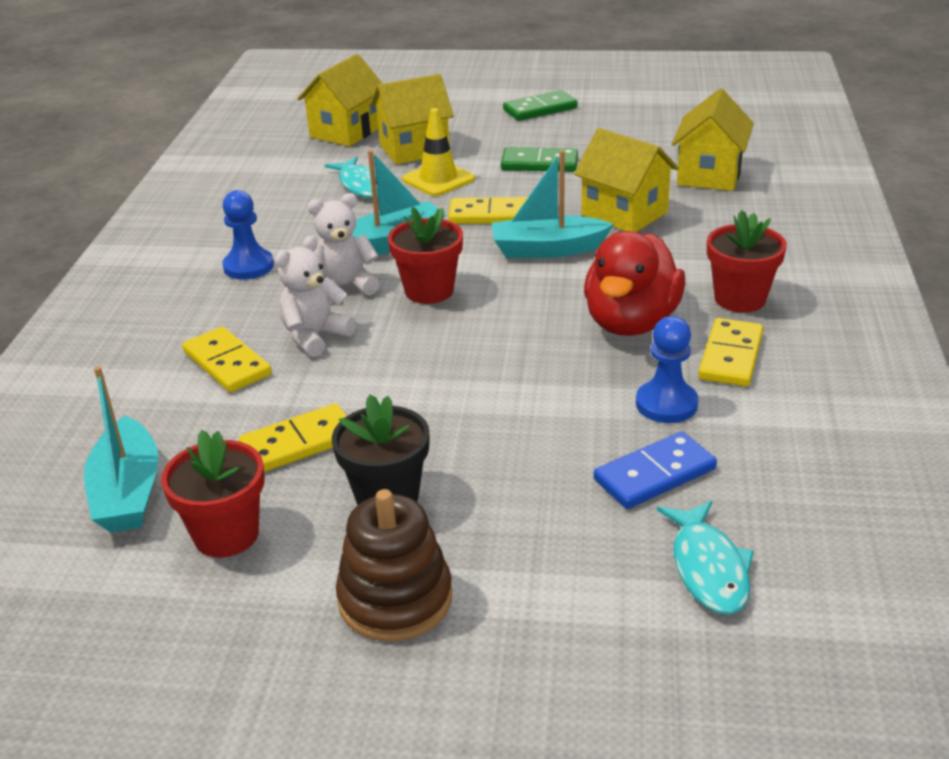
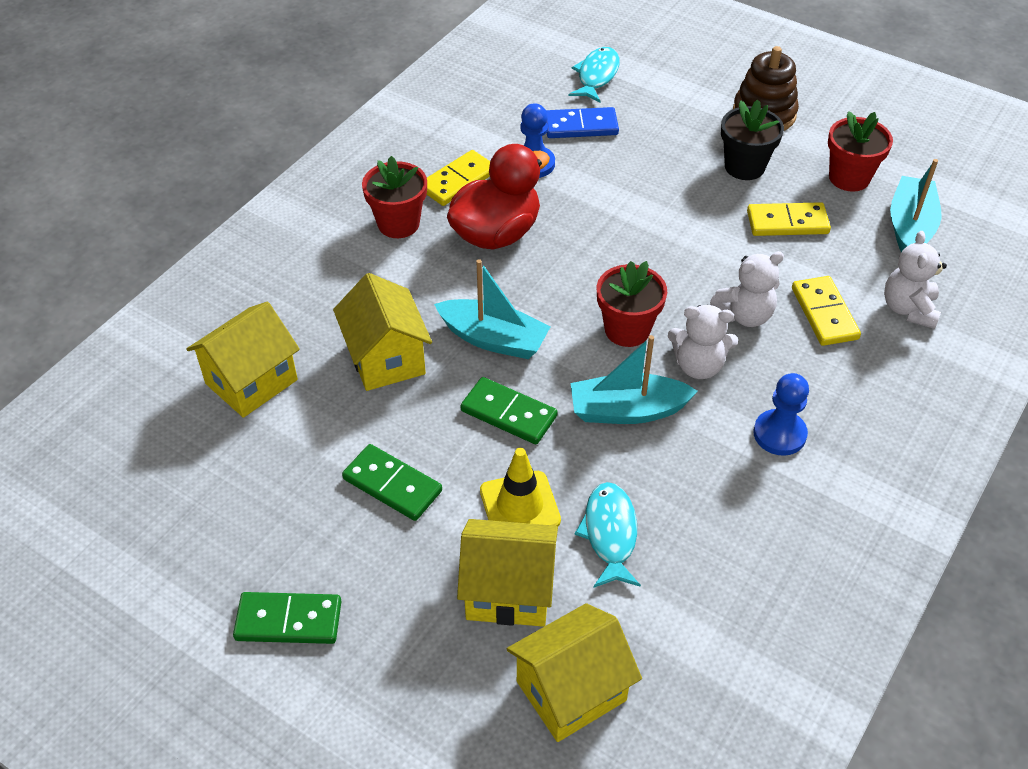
camera: 155 degrees left, 15 degrees up
yellow domino [448,197,528,224] -> green domino [461,377,558,444]
none -> white teddy bear [884,231,947,329]

